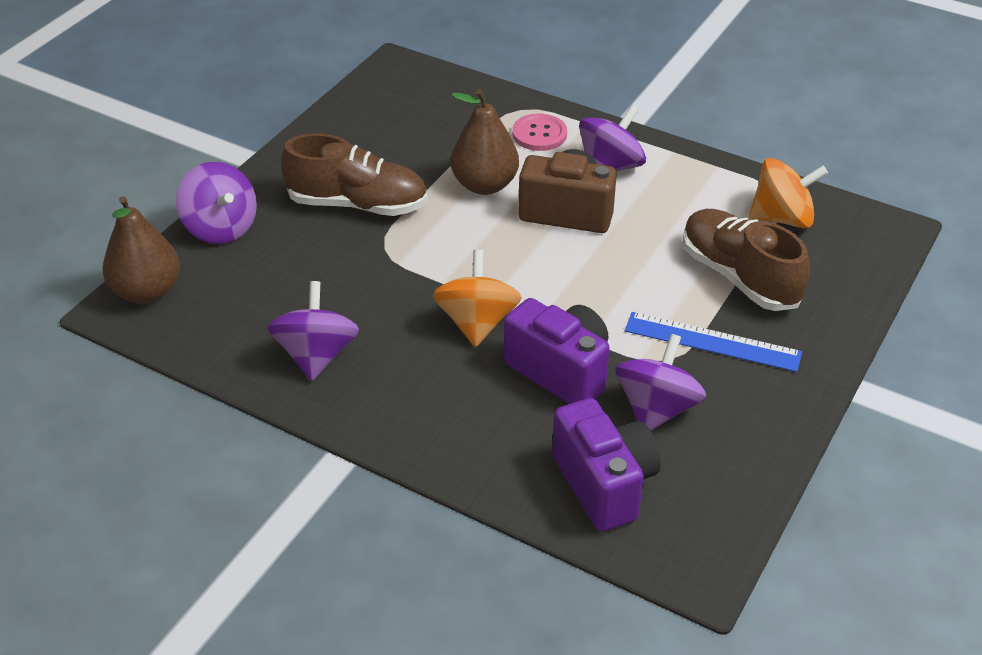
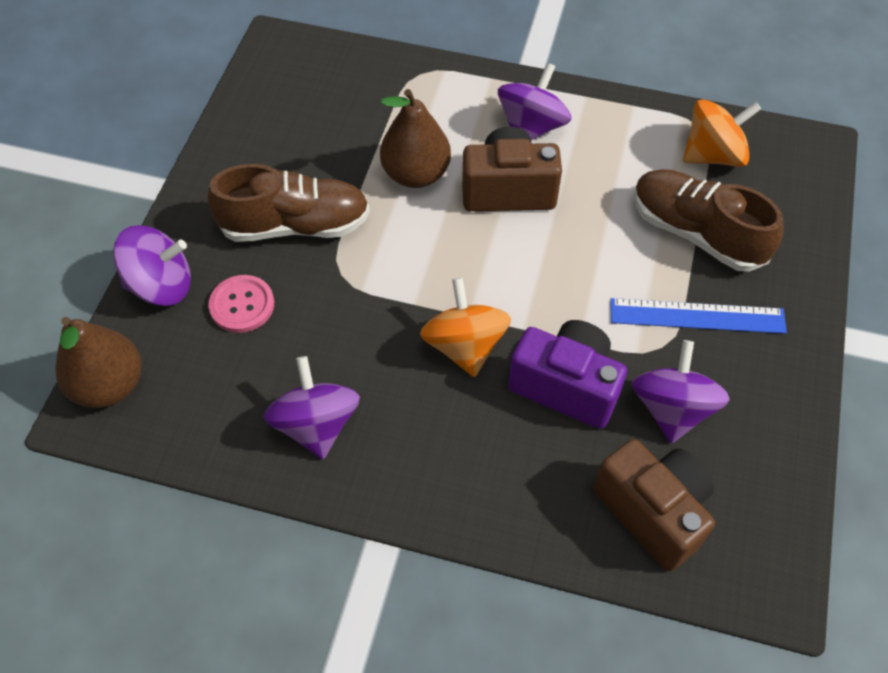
camera: 15 degrees left, 15 degrees up
purple spinning top [176,162,257,244] -> purple spinning top turned 45 degrees counterclockwise [113,225,191,306]
pink button [512,114,567,151] -> pink button moved to [208,275,274,333]
purple camera [552,398,661,532] -> brown camera [593,439,715,571]

